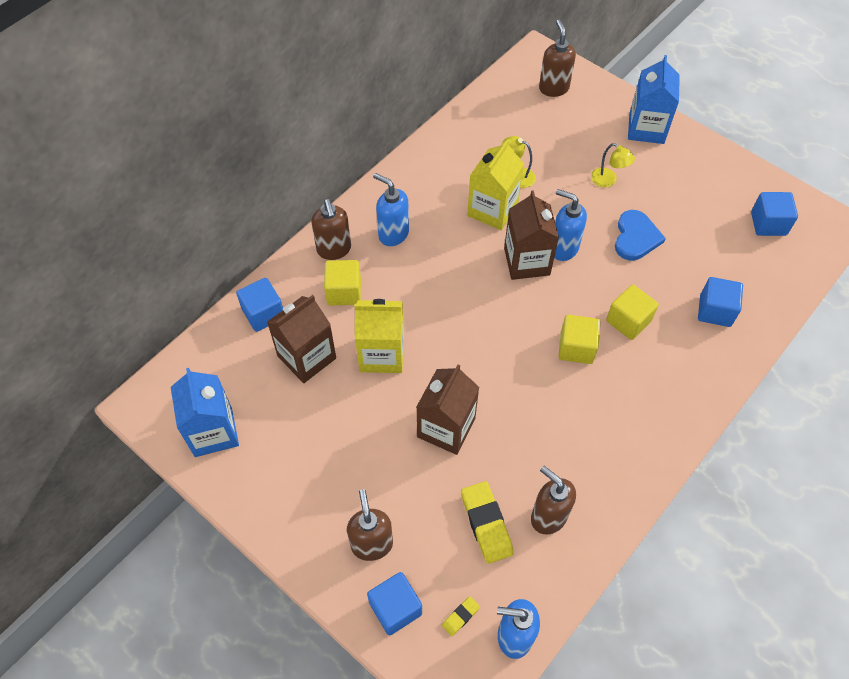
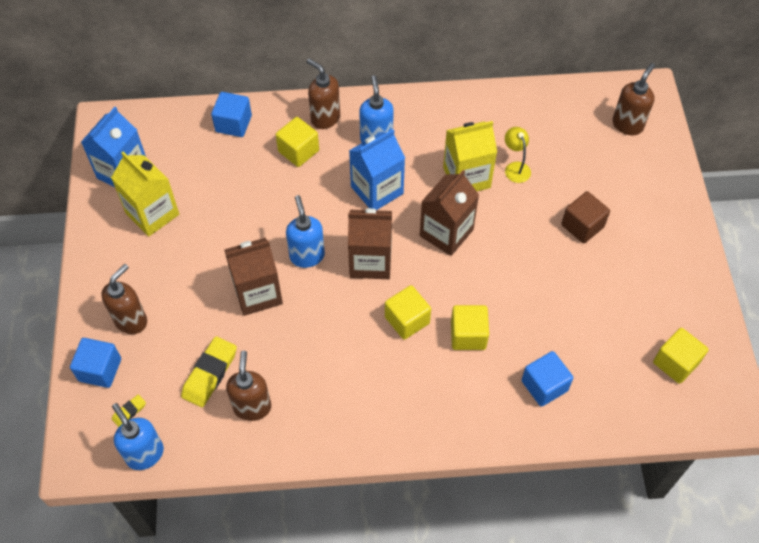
camera: 45 degrees right, 0 degrees up
brown carton [267,295,336,383] -> brown carton moved to [348,208,392,279]
brown soap dispenser [311,199,351,260] -> brown soap dispenser turned 105 degrees clockwise [307,59,340,129]
yellow carton [354,299,404,373] -> yellow carton moved to [111,152,179,237]
yellow eraser [442,596,480,636] -> yellow eraser turned 45 degrees counterclockwise [112,394,146,427]
blue soap dispenser [554,189,587,261] -> blue soap dispenser moved to [286,195,325,268]
yellow lamp [591,143,635,188] -> brown cube [561,191,610,244]
blue heart [615,210,666,260] -> none
blue carton [628,55,680,144] -> blue carton moved to [349,130,405,210]
blue cube [751,192,798,236] -> yellow cube [653,328,708,384]

